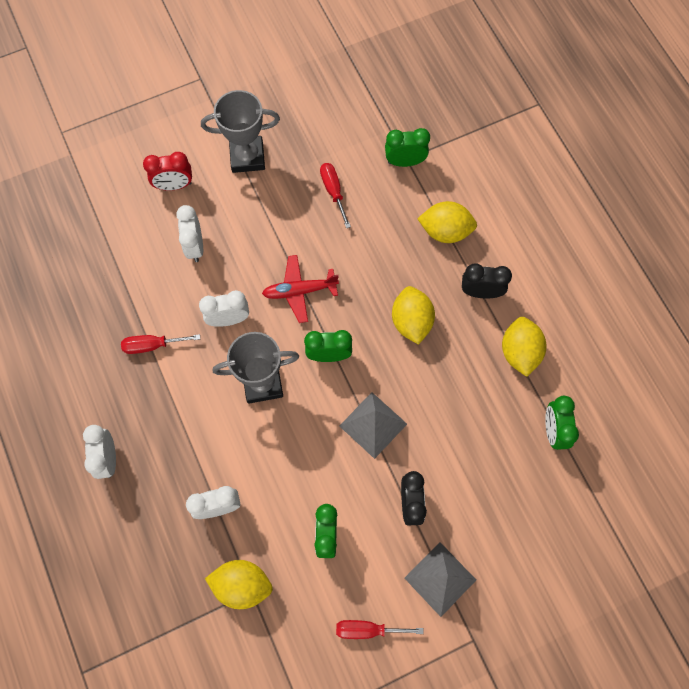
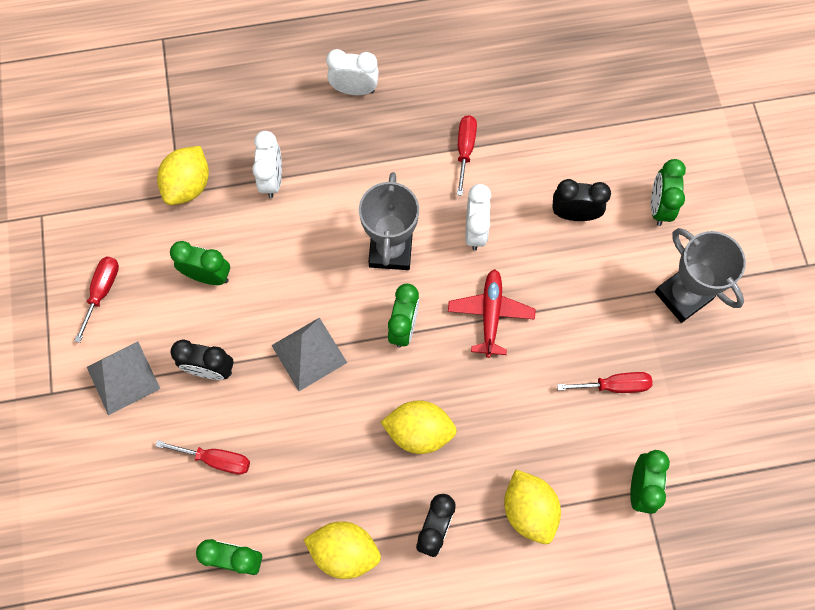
camera: 105 degrees right, 0 degrees up
red clock [143,152,192,191] -> green clock [651,159,686,226]
white clock [176,205,203,262] -> black clock [552,179,611,221]
grey trophy [201,90,280,173] -> grey trophy turned 45 degrees counterclockwise [655,228,746,323]
yellow lemon [417,201,477,243] -> yellow lemon turned 45 degrees counterclockwise [504,469,561,544]
none -> red screwdriver [156,440,250,475]

